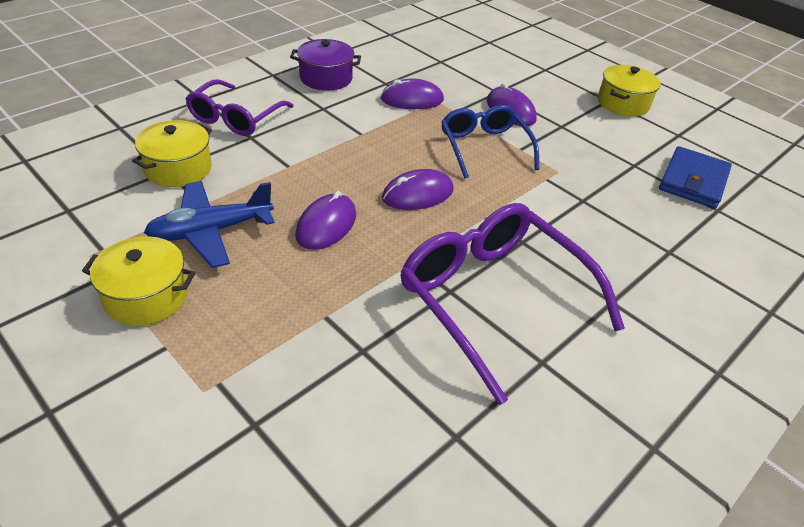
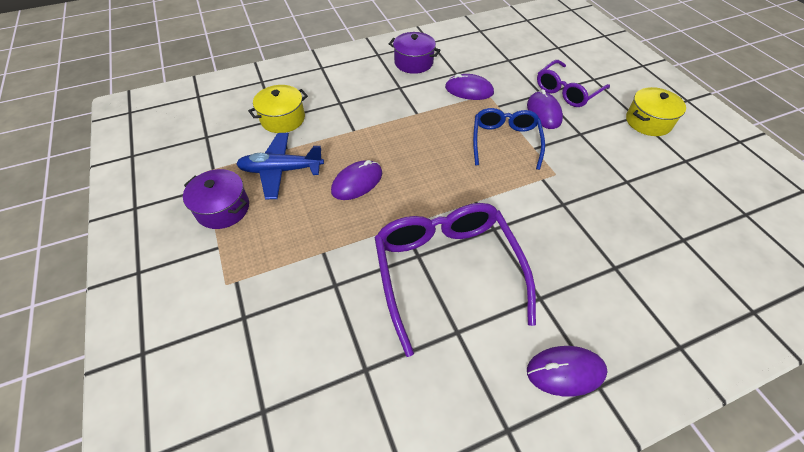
camera: 25 degrees right, 10 degrees up
yellow pot [82,236,196,326] -> purple pot [183,169,249,229]
purple glasses [185,80,294,136] -> purple glasses moved to [537,60,610,107]
purple mouse [382,169,453,210] -> purple mouse moved to [527,346,607,397]
blue wallet [659,146,732,209] -> none

